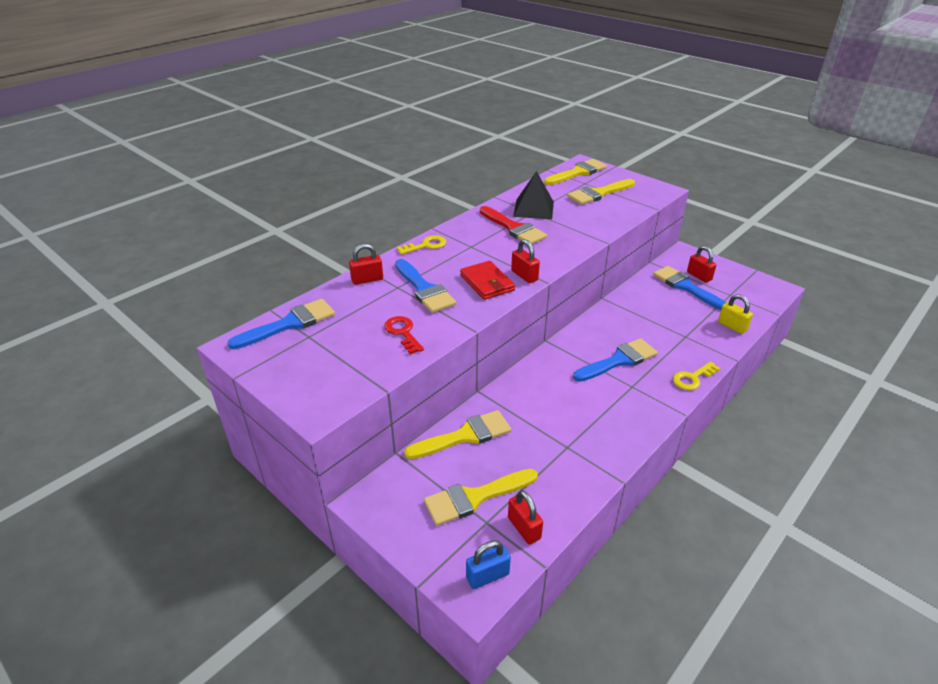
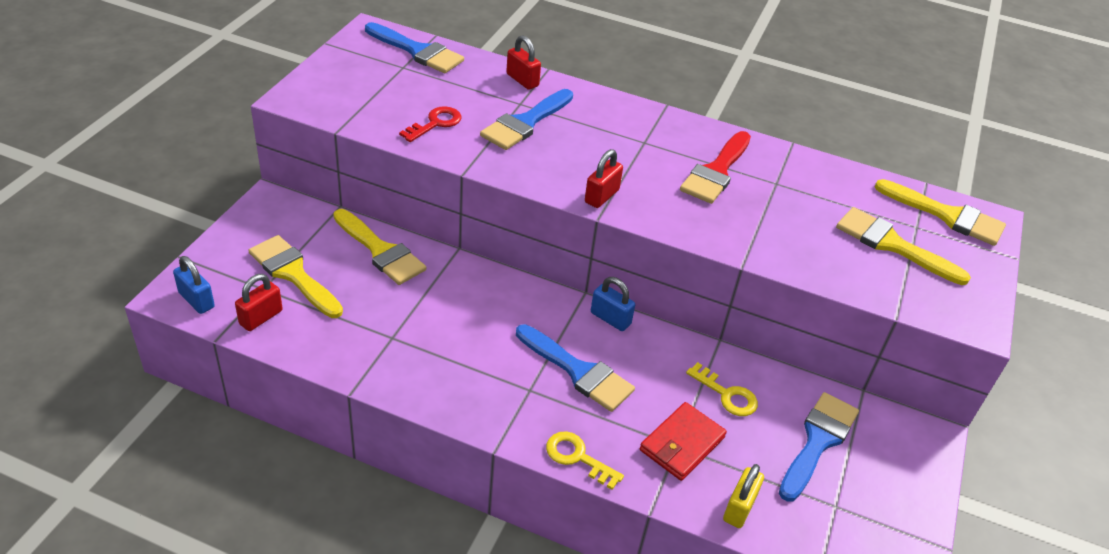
camera: 65 degrees right, 5 degrees up
yellow key [397,235,446,255] -> yellow key moved to [686,362,758,416]
red wallet [460,261,515,300] -> red wallet moved to [640,402,727,481]
black pyramid [513,171,554,219] -> none
red padlock [687,246,716,283] -> none
none -> blue padlock [591,277,635,331]

